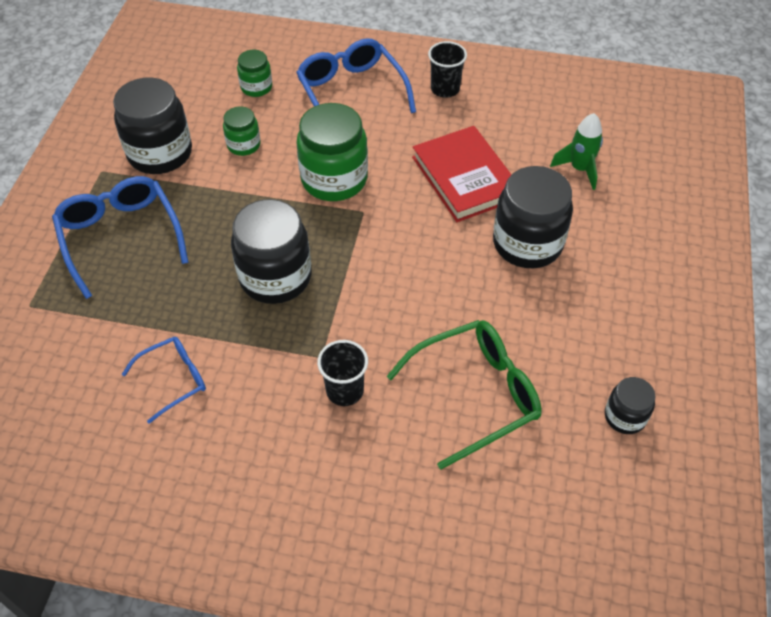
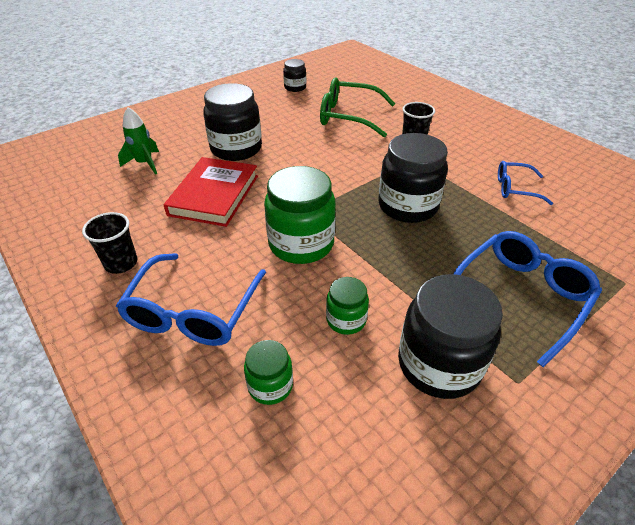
camera: 140 degrees left, 10 degrees down
blue glasses [52,176,189,299] -> blue glasses turned 150 degrees counterclockwise [453,231,602,367]

